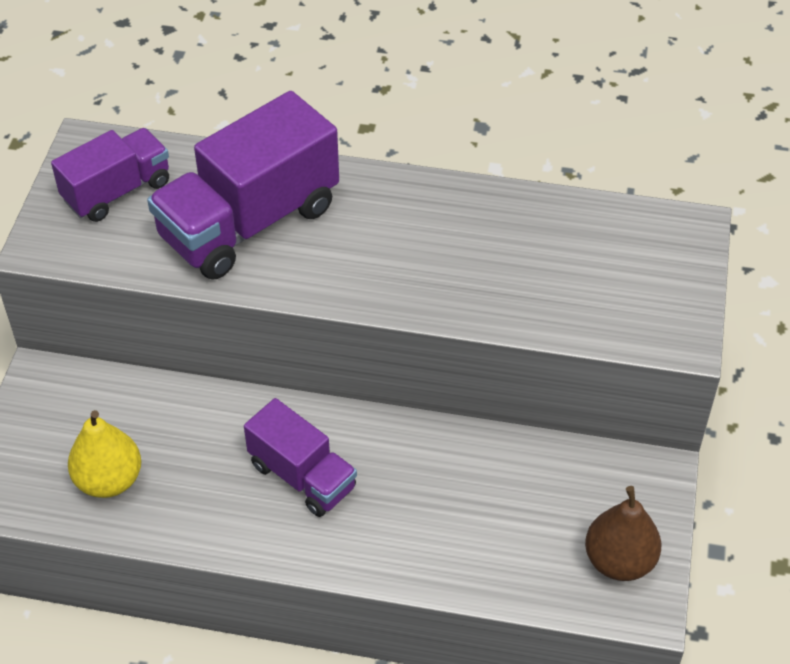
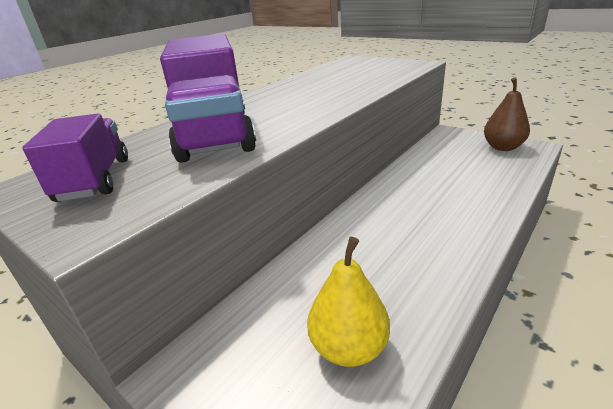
camera: 60 degrees left, 20 degrees down
purple truck [244,398,357,517] -> none

